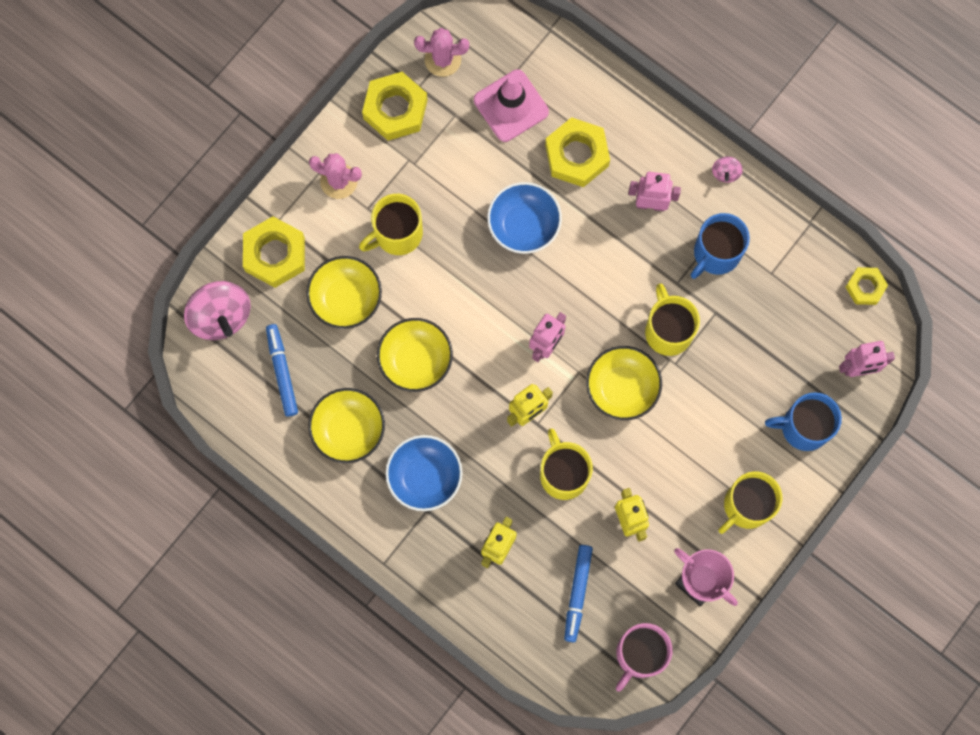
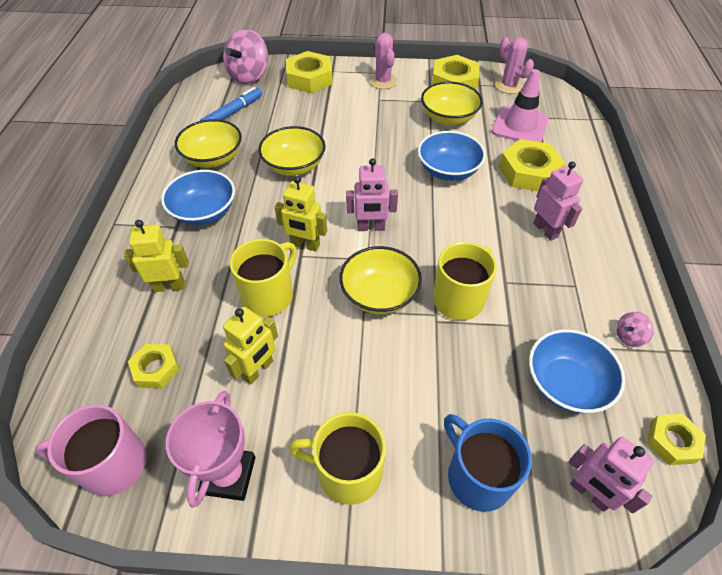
camera: 55 degrees right, 25 degrees down
yellow bowl [306,256,382,329] -> yellow bowl moved to [421,82,483,125]
yellow mug [359,194,423,255] -> none
blue marker [564,545,593,643] -> yellow nut [128,344,180,388]
blue mug [691,213,750,279] -> none
pink spinning top [712,157,743,183] -> pink spinning top moved to [616,312,654,347]
none -> blue bowl [529,329,625,413]

